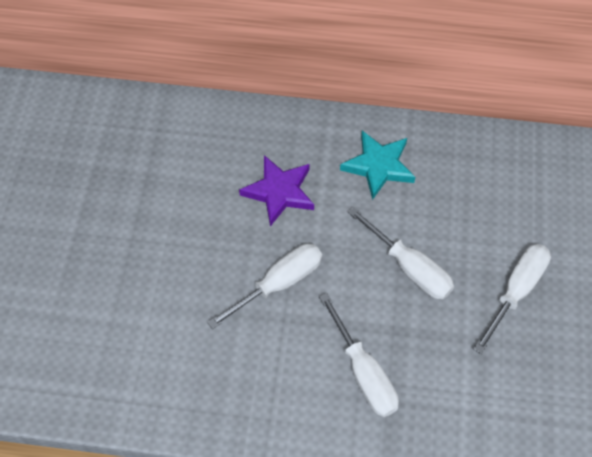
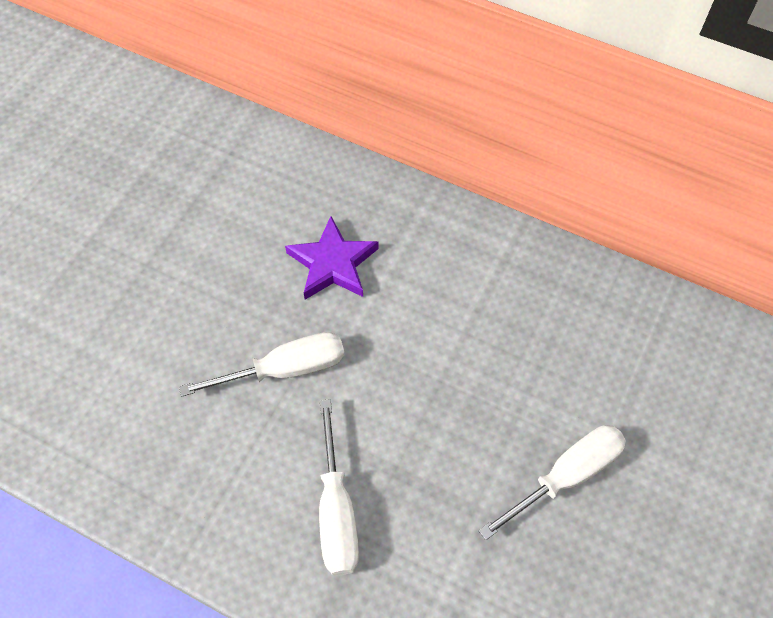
camera: 20 degrees right, 0 degrees up
turquoise star [340,131,415,200] -> none
white screwdriver [348,207,454,299] -> none

